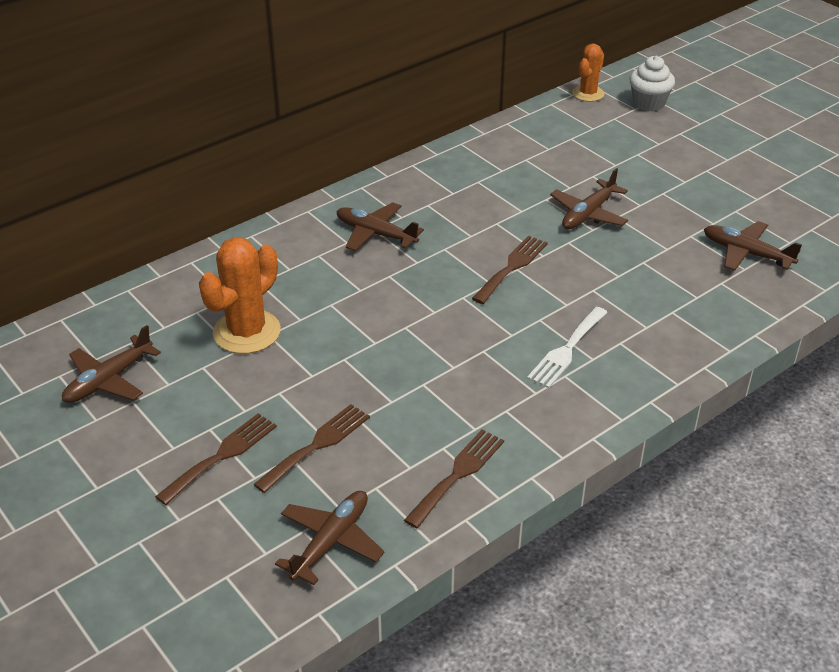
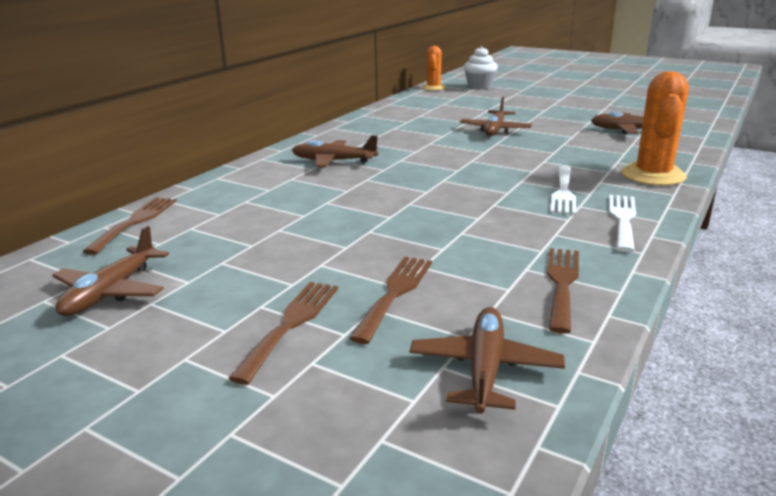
camera: 20 degrees left, 15 degrees down
orange cactus [199,237,281,354] -> orange cactus moved to [622,71,689,186]
brown fork [472,235,548,304] -> brown fork moved to [83,197,177,255]
none -> white fork [609,195,636,252]

